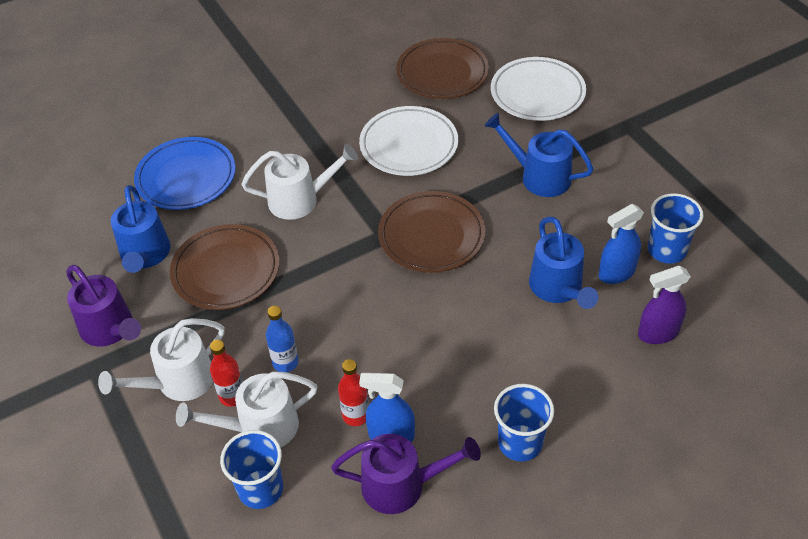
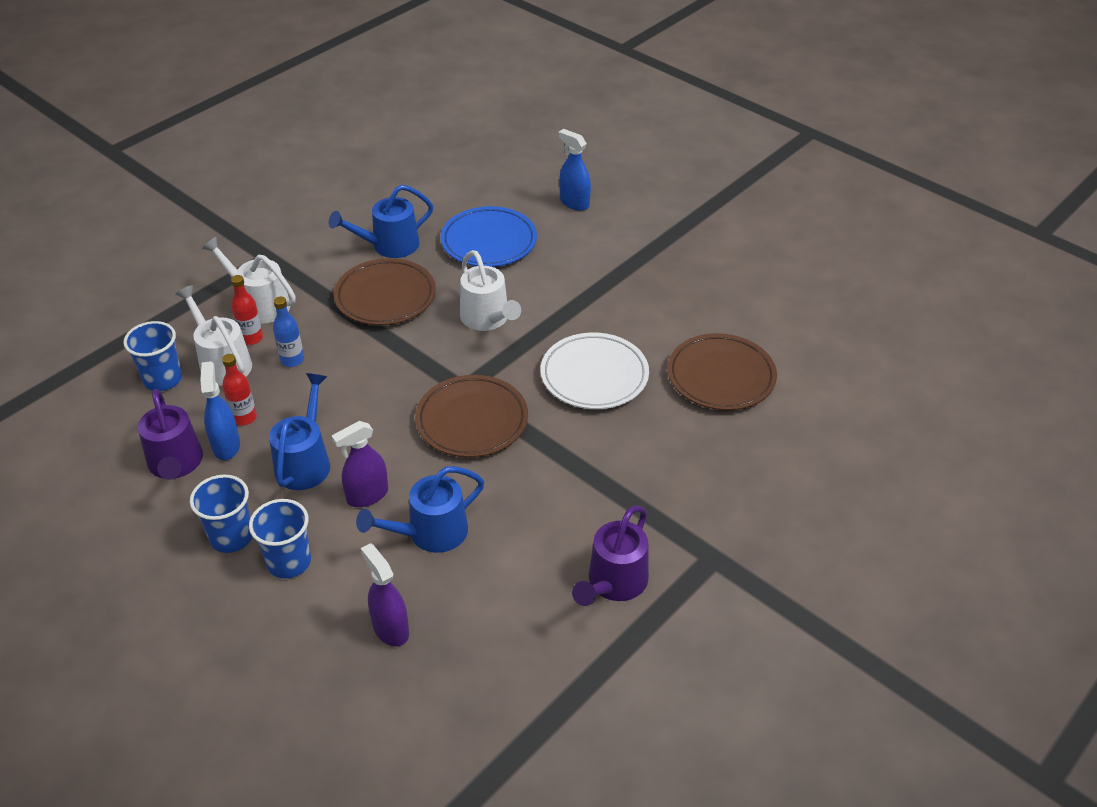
camera: 70 degrees right, 5 degrees down
purple watering can [66,265,141,346] -> purple watering can moved to [572,506,649,606]
blue watering can [485,113,593,197] -> blue watering can moved to [269,373,330,490]
white plate [491,57,586,121] -> none
blue spray bottle [599,204,644,284] -> blue spray bottle moved to [558,129,591,211]
blue cup [648,193,703,264] -> blue cup moved to [249,499,311,578]
none -> purple spray bottle [332,421,388,507]

